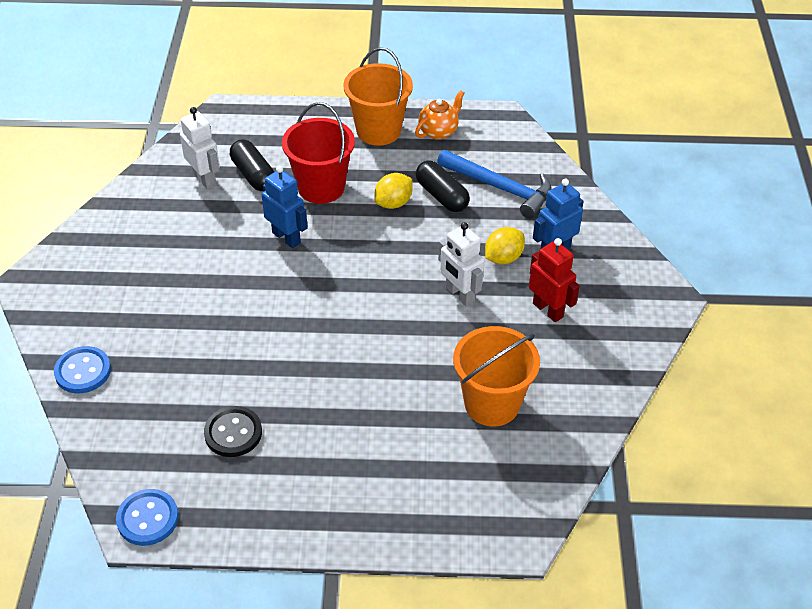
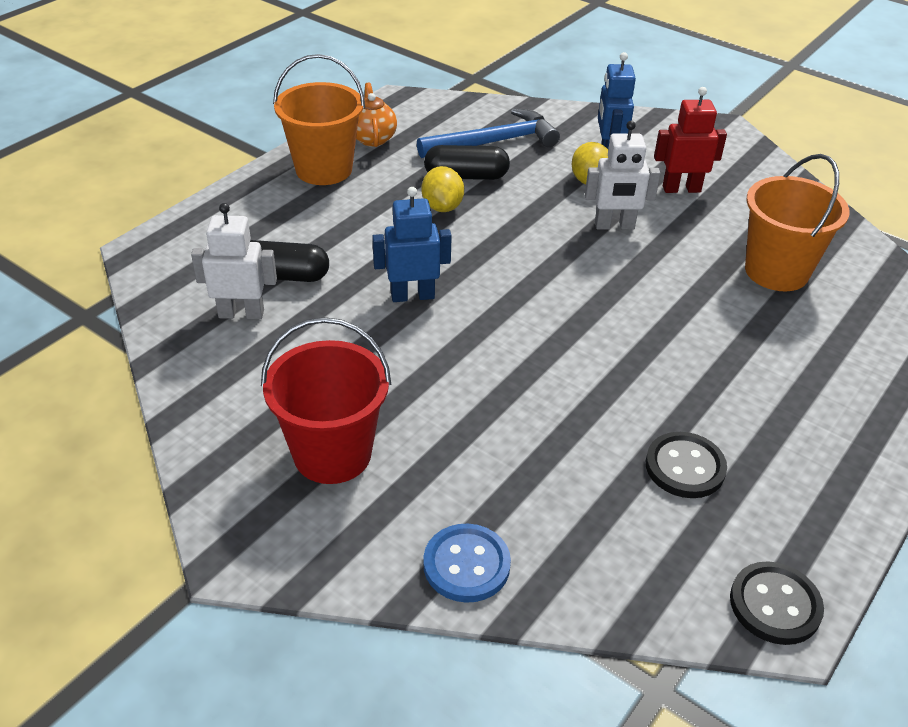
camera: 55 degrees left, 5 degrees down
blue button [116,489,179,546] -> black button [730,561,824,645]
red bucket [282,102,355,204] -> red bucket moved to [261,317,391,484]

